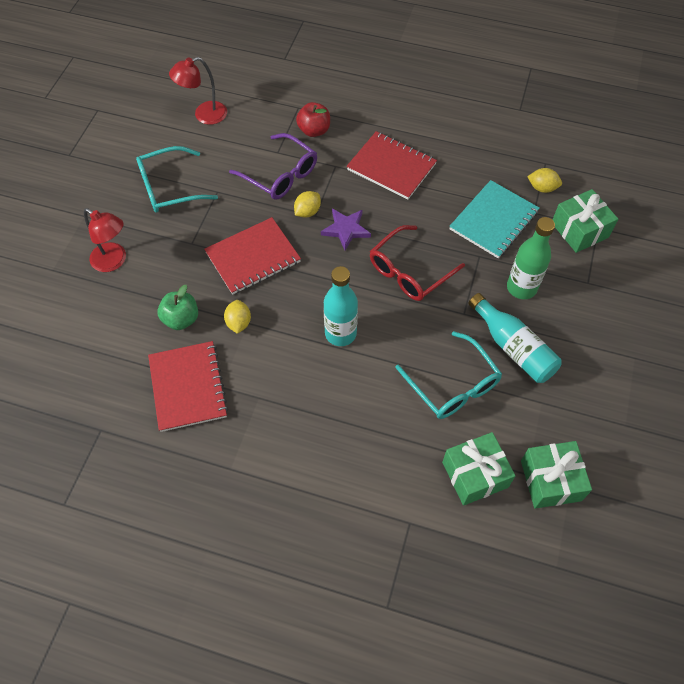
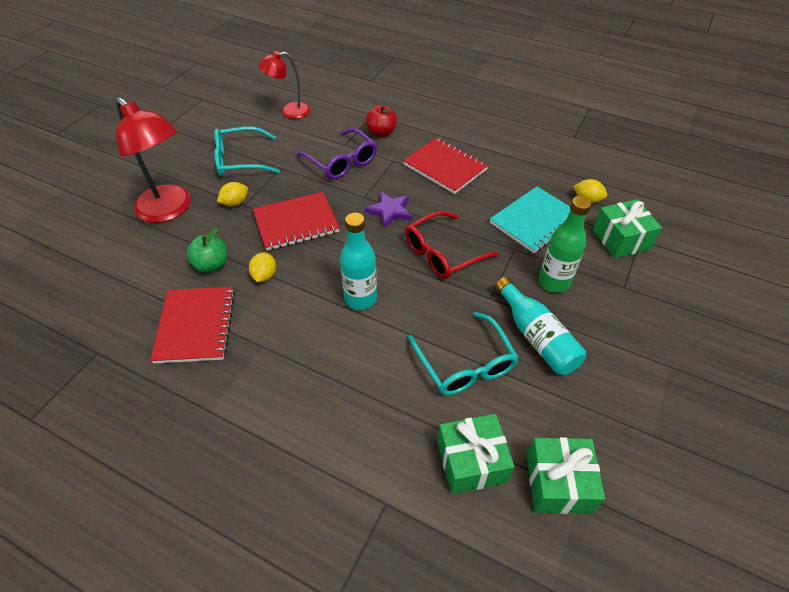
camera: 10 degrees right, 10 degrees down
red lamp [84,208,126,272] -> red lamp [116,97,191,223], size x1.64
yellow lemon [294,191,321,218] -> yellow lemon moved to [217,182,248,207]

